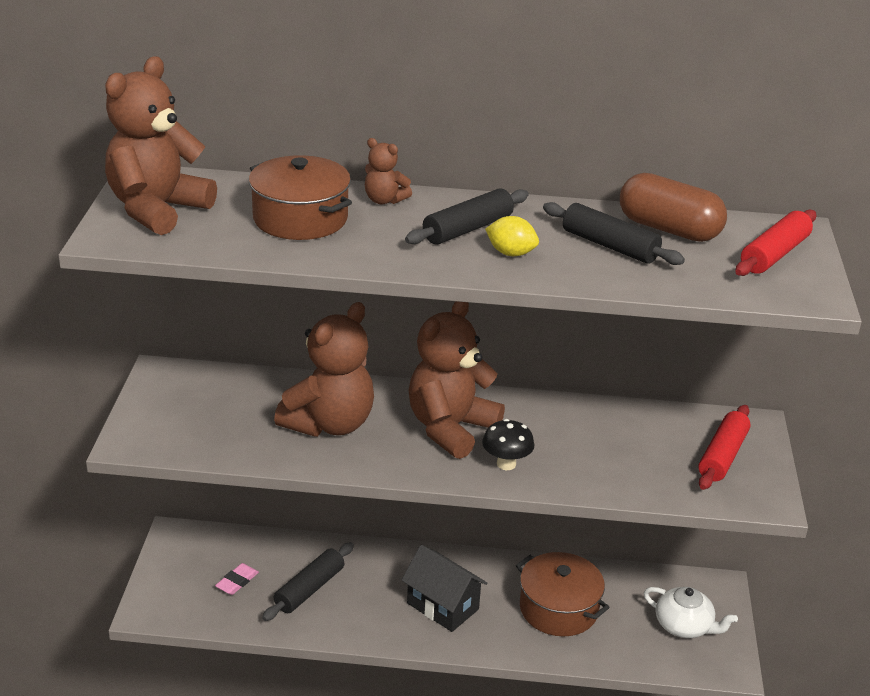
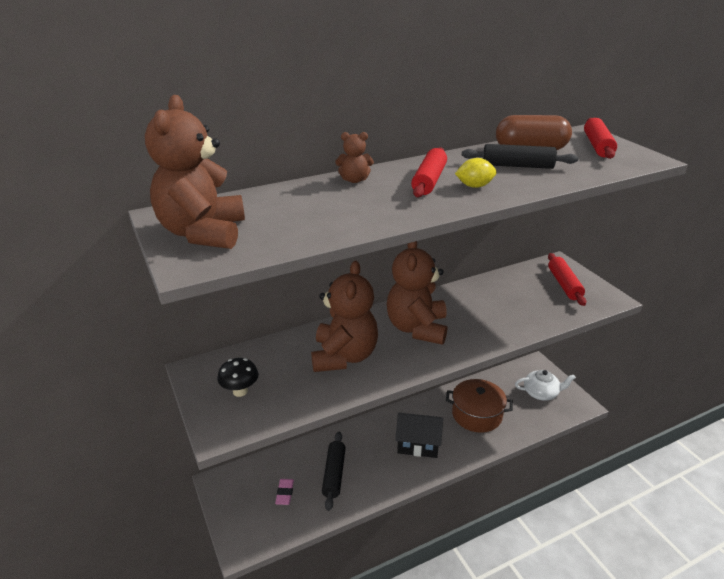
camera: 30 degrees left, 0 degrees up
brown pot [249,155,352,240] -> none
black rolling pin [405,189,529,244] -> red rolling pin [411,147,447,197]
black mushroom [482,419,534,470] -> black mushroom moved to [217,358,259,397]

